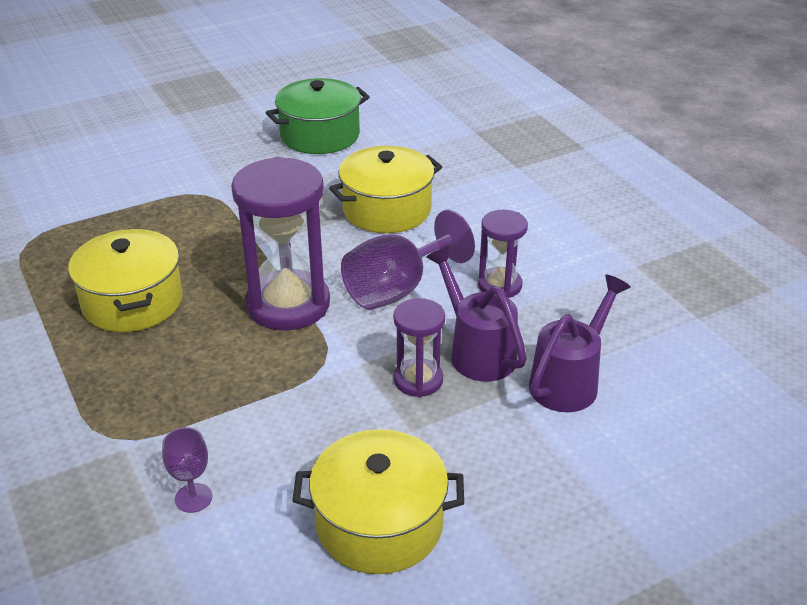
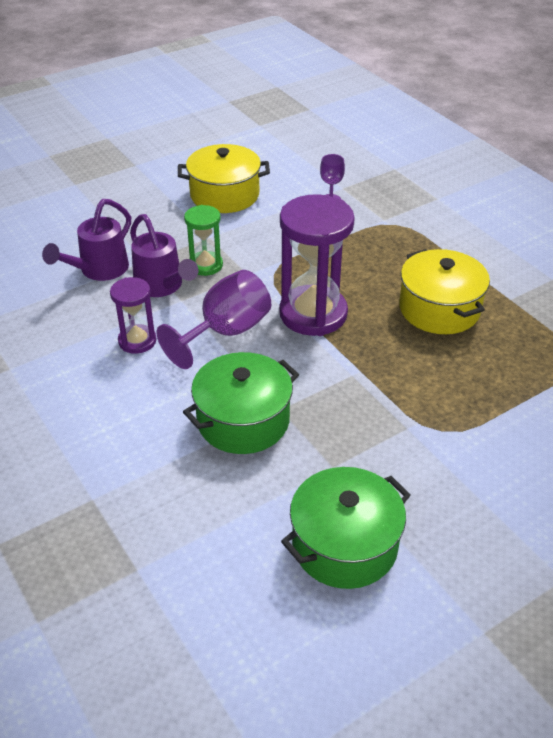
camera: 175 degrees right, 5 degrees up
yellow pot [329,146,442,233] -> green pot [183,352,299,454]
purple hourglass [393,298,445,397] -> green hourglass [184,205,223,276]

